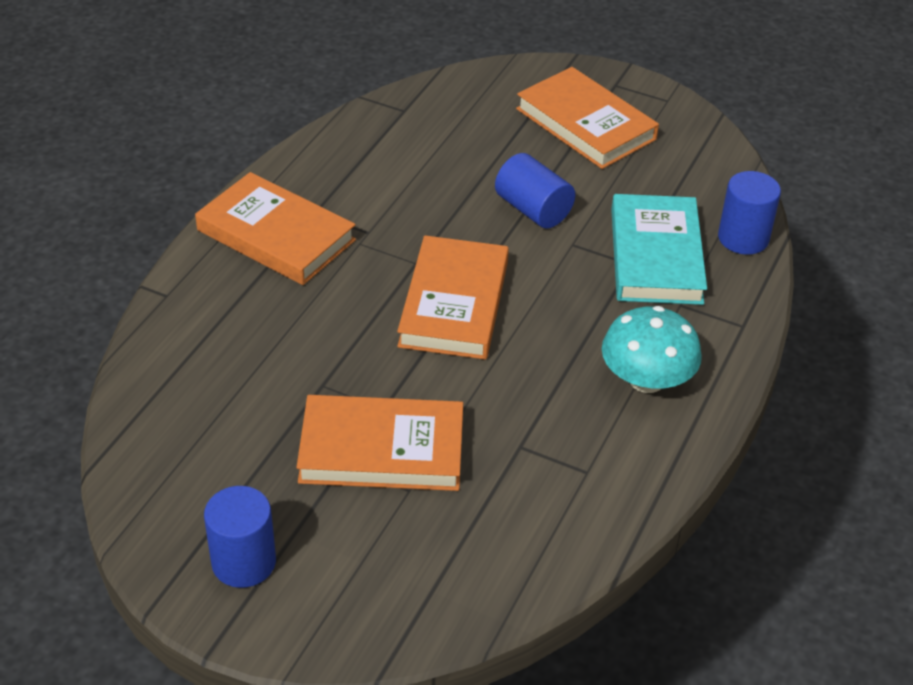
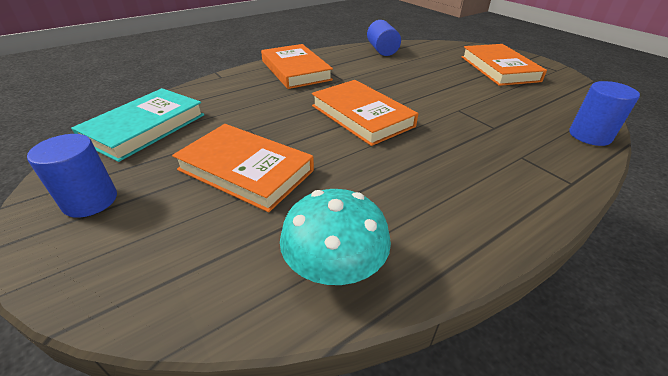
camera: 30 degrees right, 5 degrees down
orange book [397,235,509,360] -> orange book turned 75 degrees counterclockwise [312,80,418,146]
blue cylinder [495,153,575,228] -> blue cylinder moved to [367,20,401,56]
turquoise mushroom [602,306,702,393] -> turquoise mushroom moved to [280,189,391,285]
turquoise book [611,194,707,305] -> turquoise book moved to [71,88,204,162]

